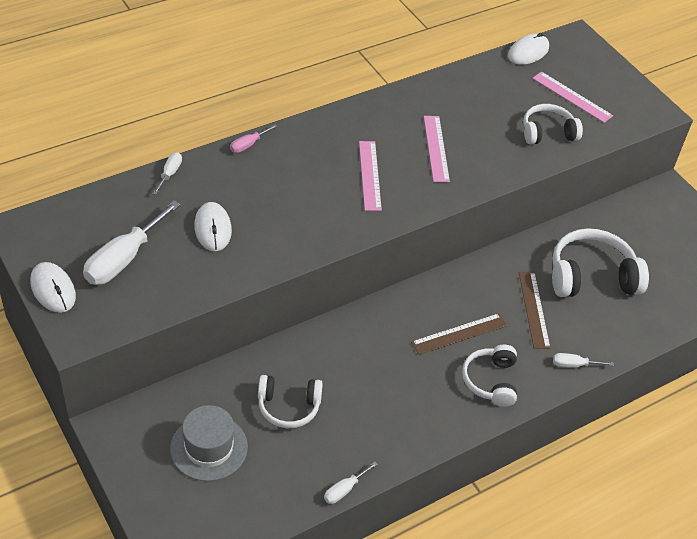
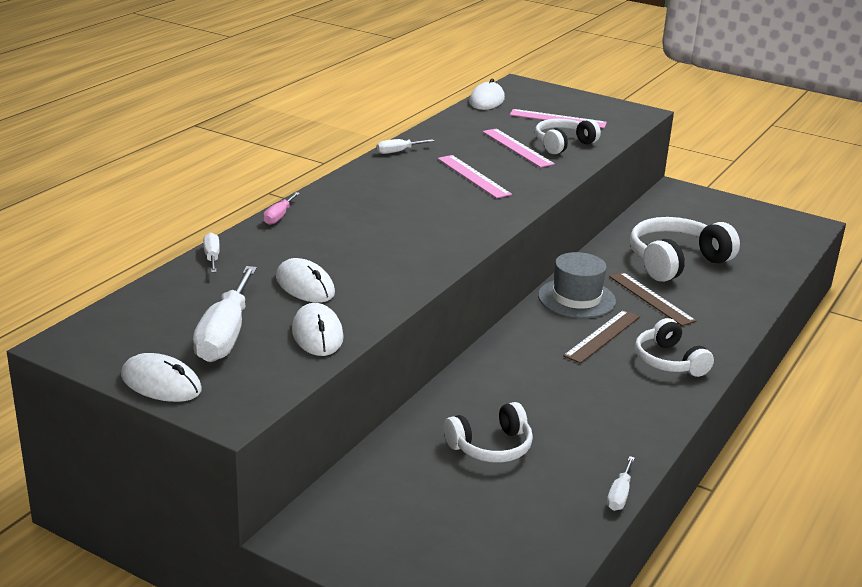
camera: 25 degrees left, 20 degrees down
grey hat [170,405,248,481] -> grey hat moved to [538,252,616,318]
pink ruler [359,141,382,211] -> pink ruler moved to [482,129,555,168]
white screwdriver [553,353,614,368] -> white screwdriver moved to [376,139,434,154]
none -> white mouse [292,303,344,356]

